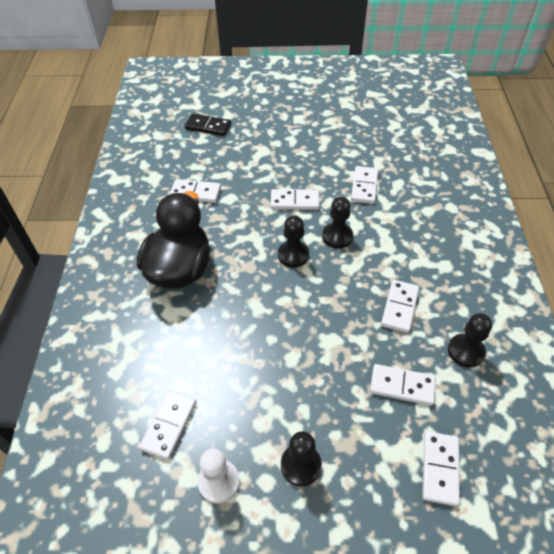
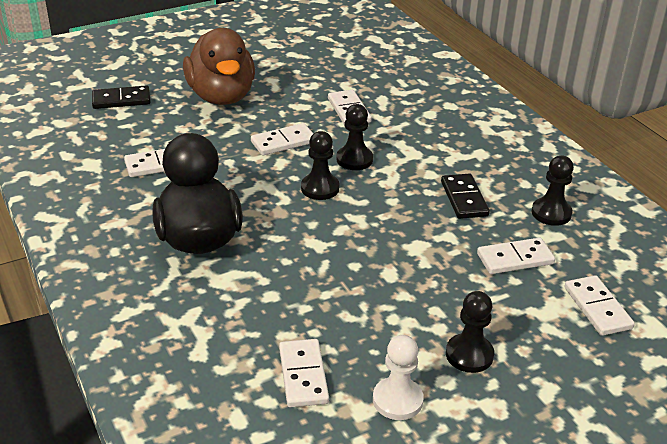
camera: 30 degrees left, 15 degrees down
white domino [381,280,419,333] -> black domino [441,173,490,219]
none -> brown duck [183,28,255,105]

